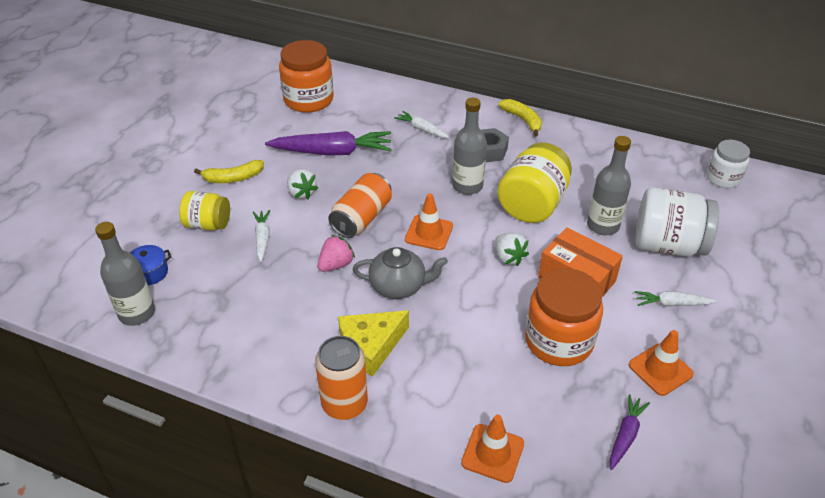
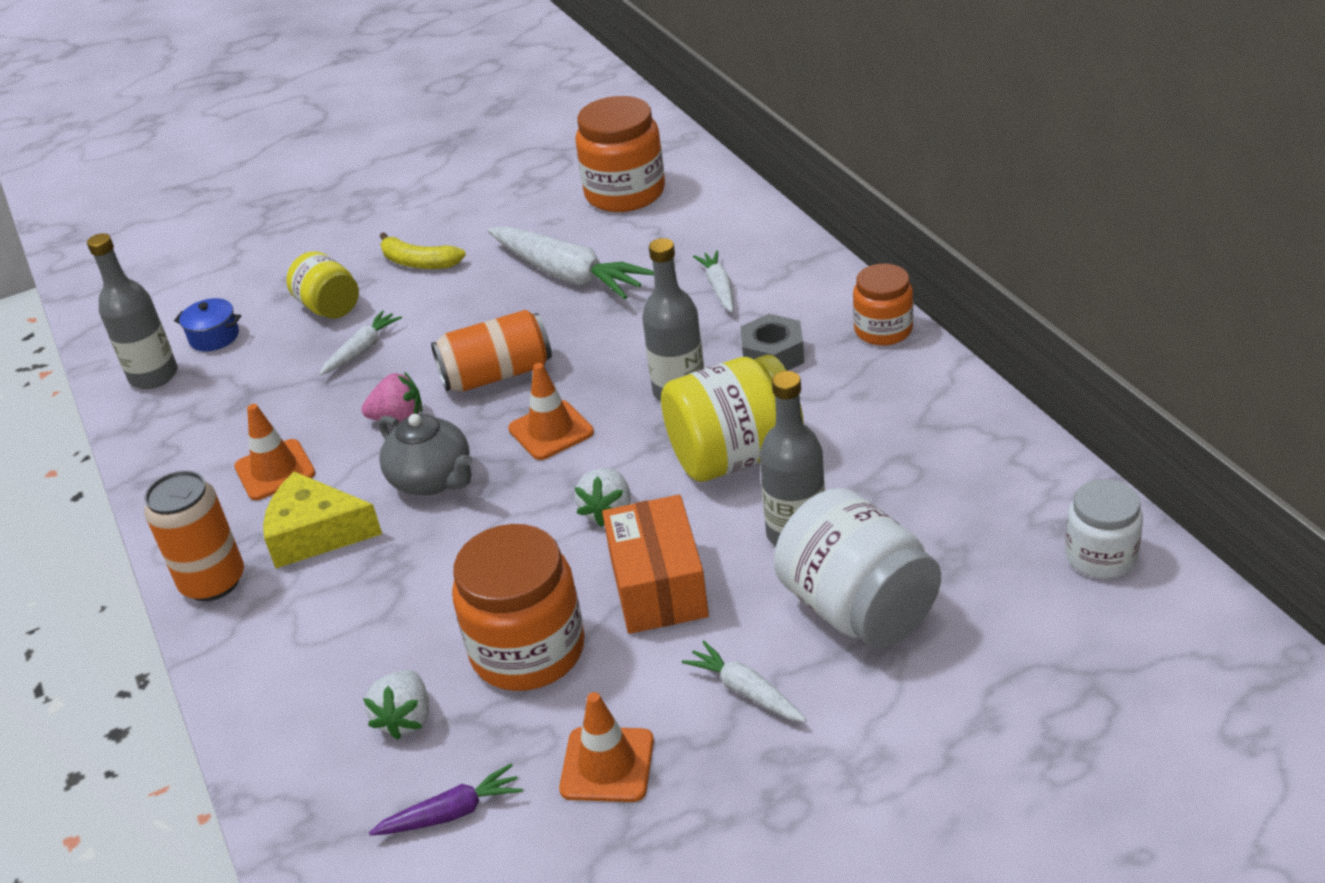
camera: 45 degrees right, 5 degrees down
purple carrot [265,131,392,156] -> white carrot [488,226,654,299]
white strawberry [287,169,318,199] -> white strawberry moved to [363,670,429,740]
orange traffic cone [461,415,524,483] -> orange traffic cone moved to [234,404,315,500]
yellow banana [498,99,542,137] -> orange jar [853,264,913,346]

